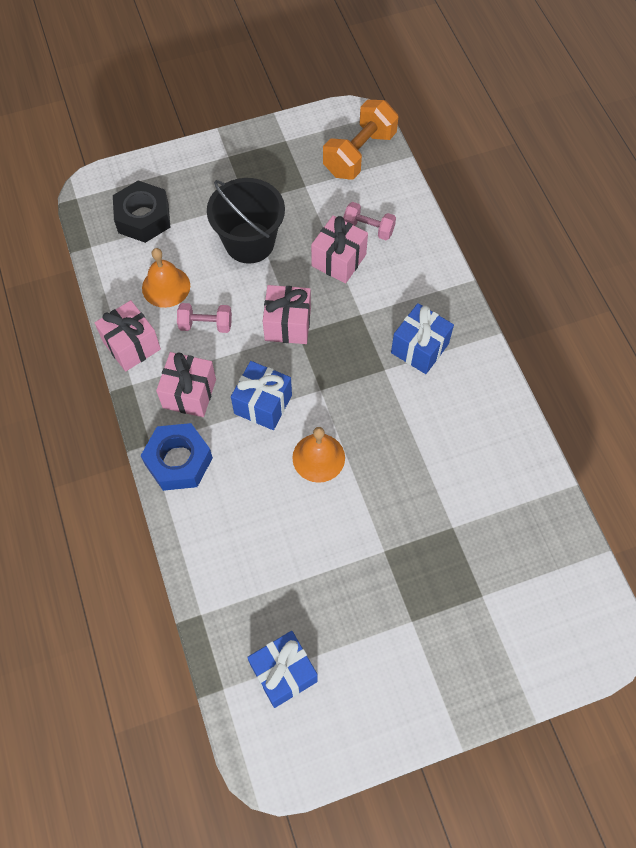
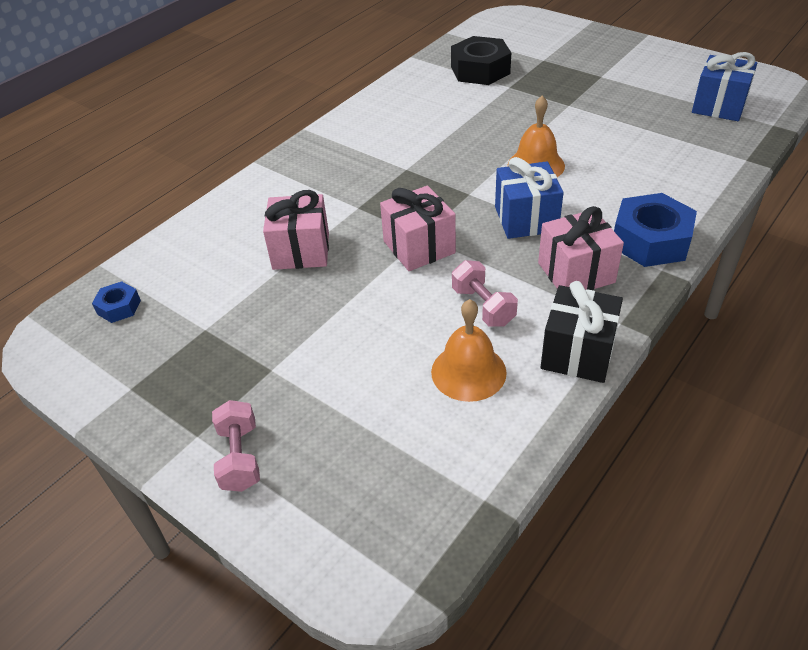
camera: 120 degrees left, 20 degrees down
pink gift [95,300,161,372] -> black gift [541,281,623,383]
black nut [113,180,170,243] -> black nut moved to [451,36,511,85]
black bucket [207,178,285,264] -> none
orange dumbbell [323,100,398,180] -> blue nut [92,281,141,323]
pink dumbbell [343,202,396,240] -> pink dumbbell moved to [212,400,260,492]
blue gift [391,303,454,374] -> none

